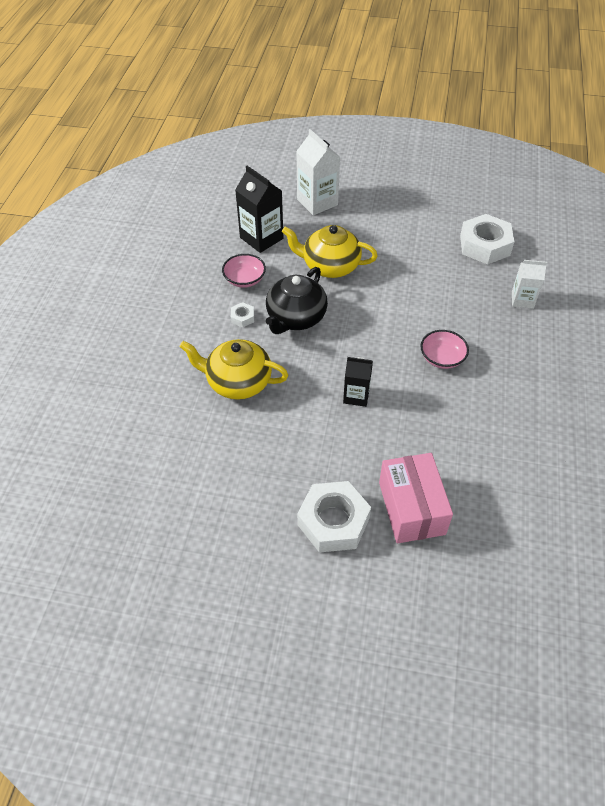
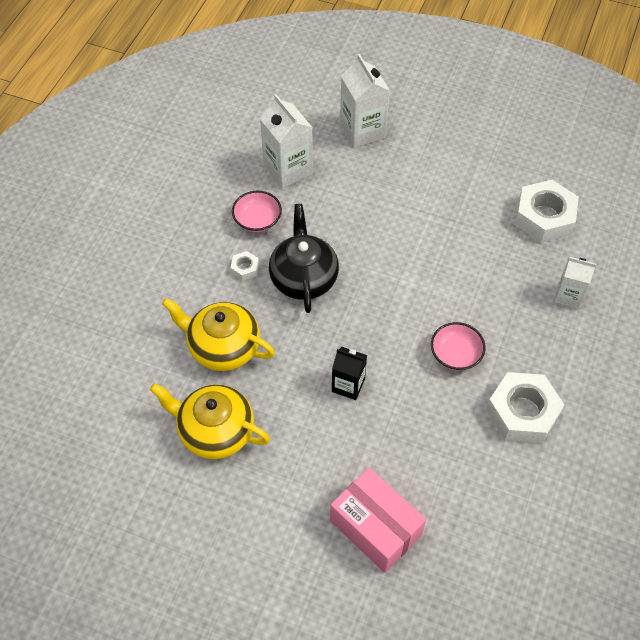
camera: 10 degrees right, 5 degrees up
black carton [235,166,283,253] -> white carton [260,94,313,188]
black teapot [266,267,328,334] -> black teapot turned 135 degrees clockwise [269,204,339,313]
yellow teapot [282,225,378,278] -> yellow teapot moved to [150,383,270,459]
white nut [297,481,371,553] -> white nut moved to [486,372,565,443]
pink box [379,453,453,543] -> pink box turned 45 degrees counterclockwise [330,468,426,573]

